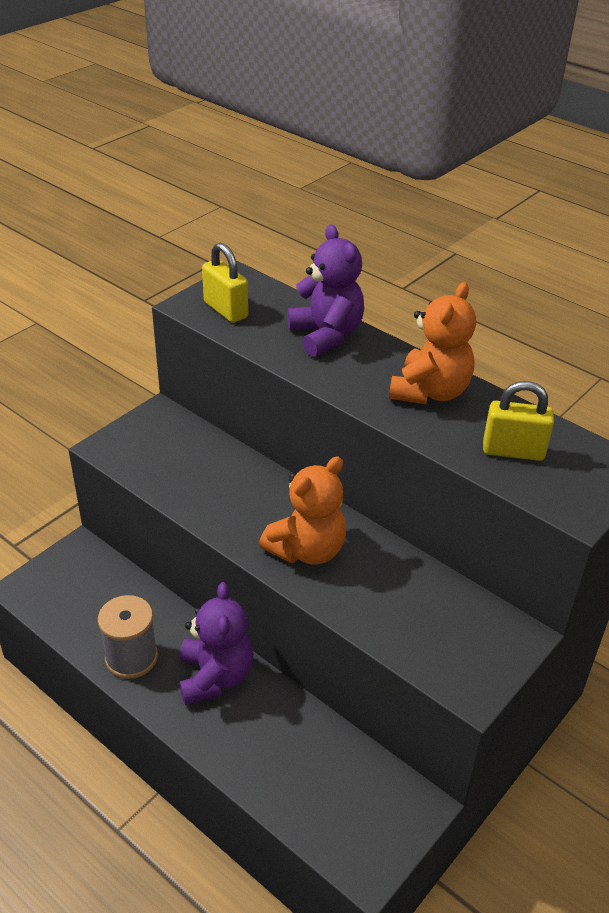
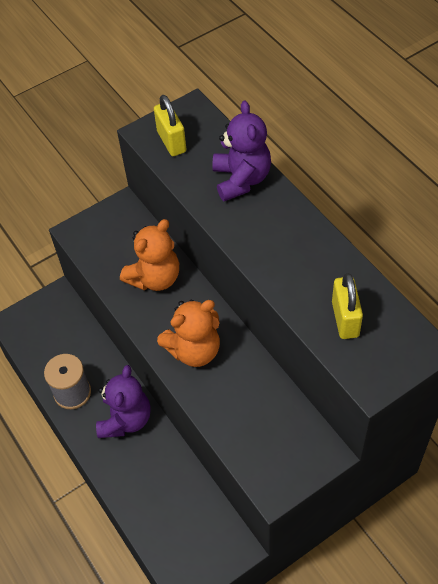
camera: 20 degrees right, 15 degrees up
orange teddy bear [389,282,476,404] -> orange teddy bear moved to [120,219,179,291]
yellow padlock [483,381,554,461] -> yellow padlock turned 60 degrees clockwise [332,273,363,339]

